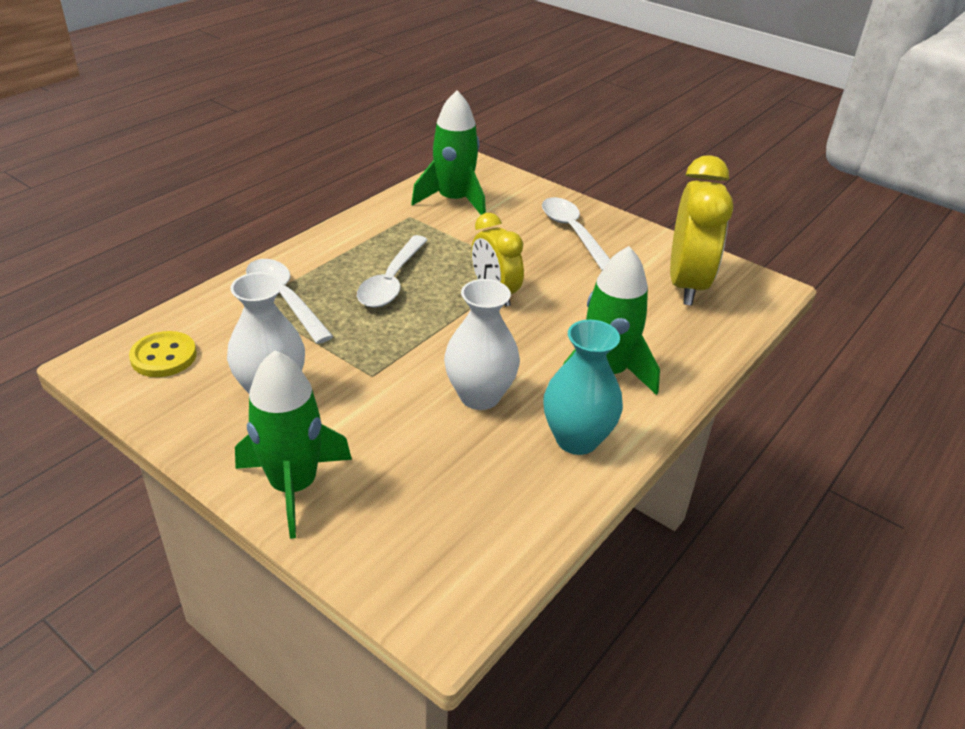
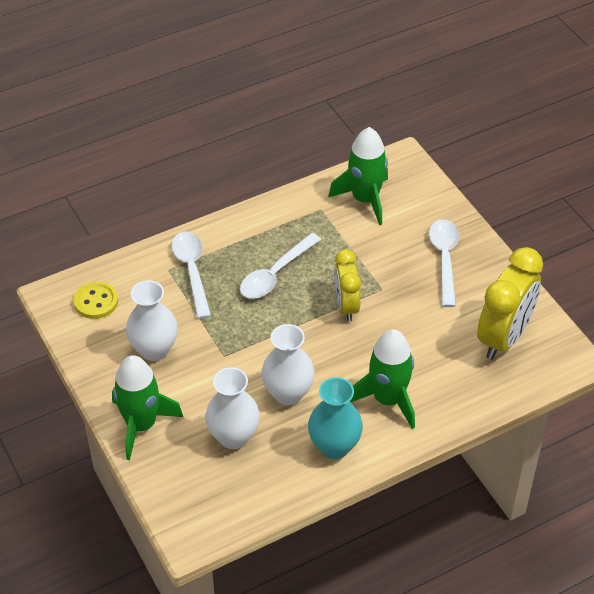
camera: 25 degrees right, 10 degrees up
none -> white vase [205,367,260,449]

